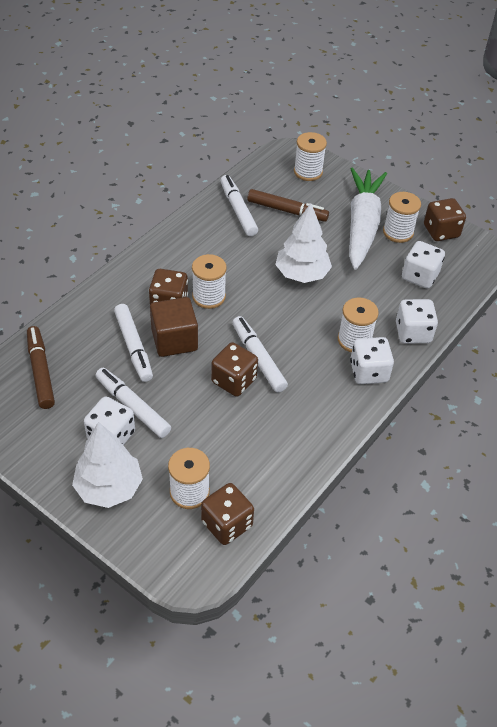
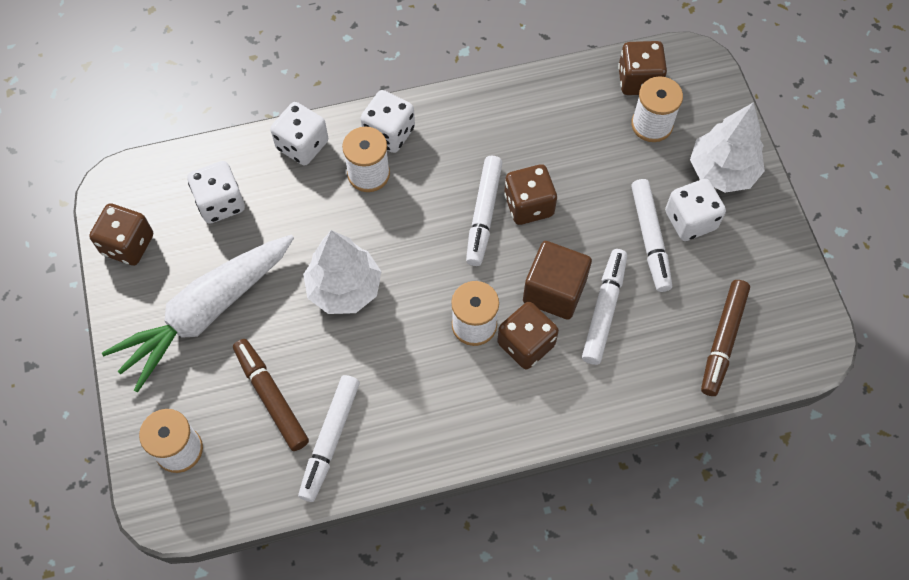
camera: 140 degrees left, 15 degrees up
white spool [383,192,421,243] -> none

